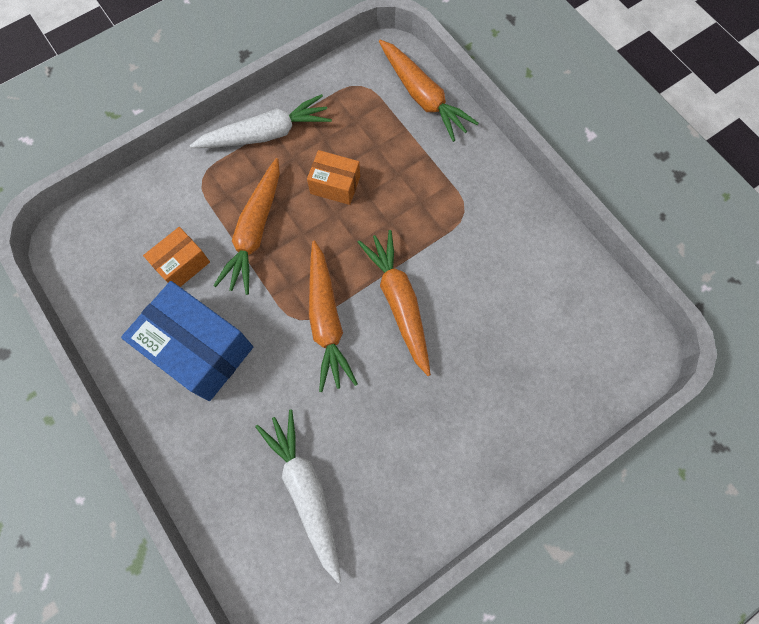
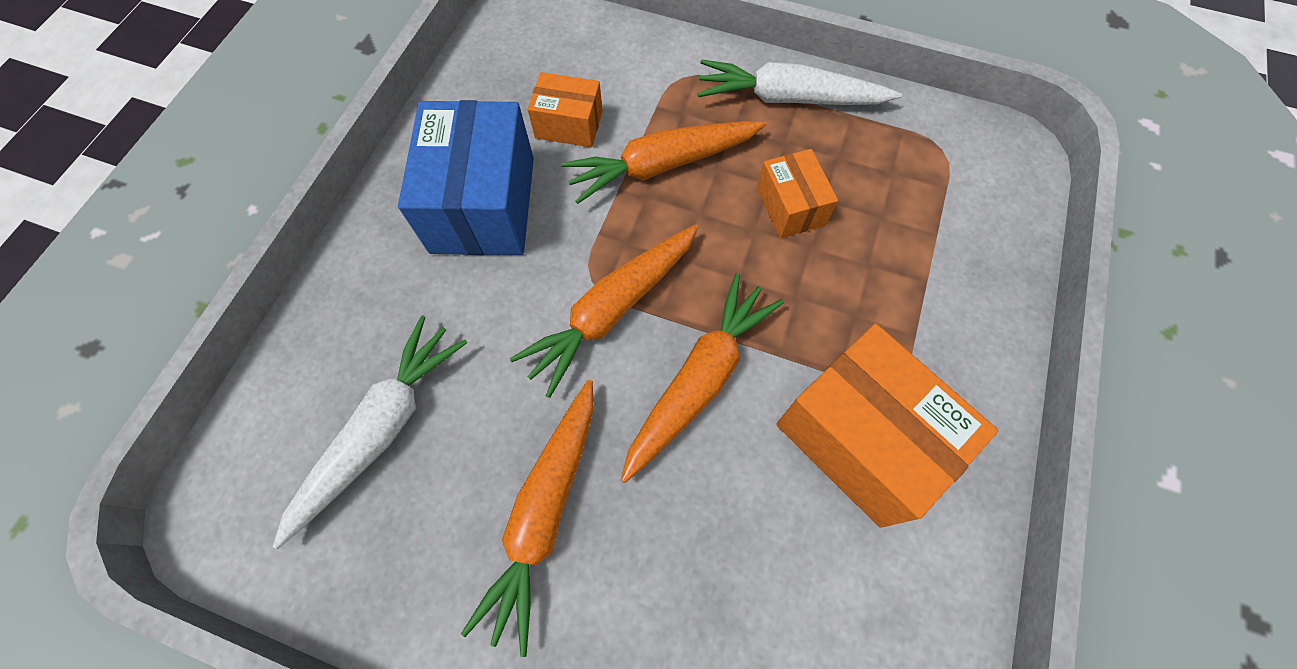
camera: 55 degrees right, 5 degrees down
white carrot [190,94,332,148] -> white carrot turned 150 degrees clockwise [698,60,902,105]
orange carrot [379,40,479,142] -> orange carrot moved to [461,380,594,657]
none -> orange box [776,324,998,528]

